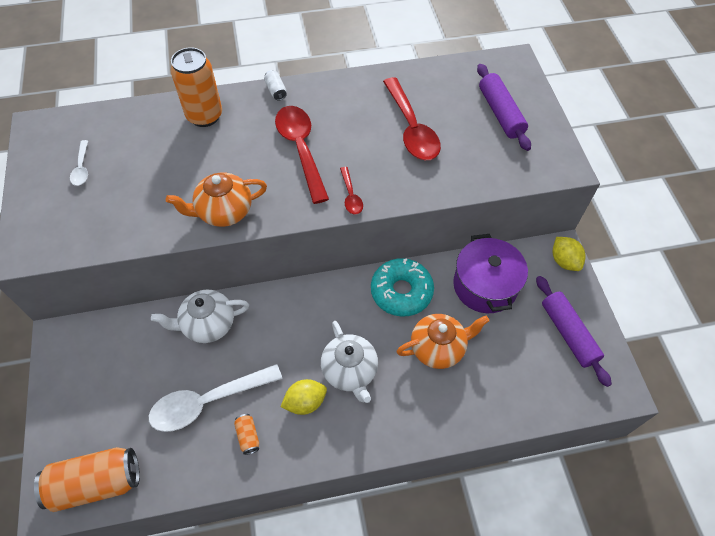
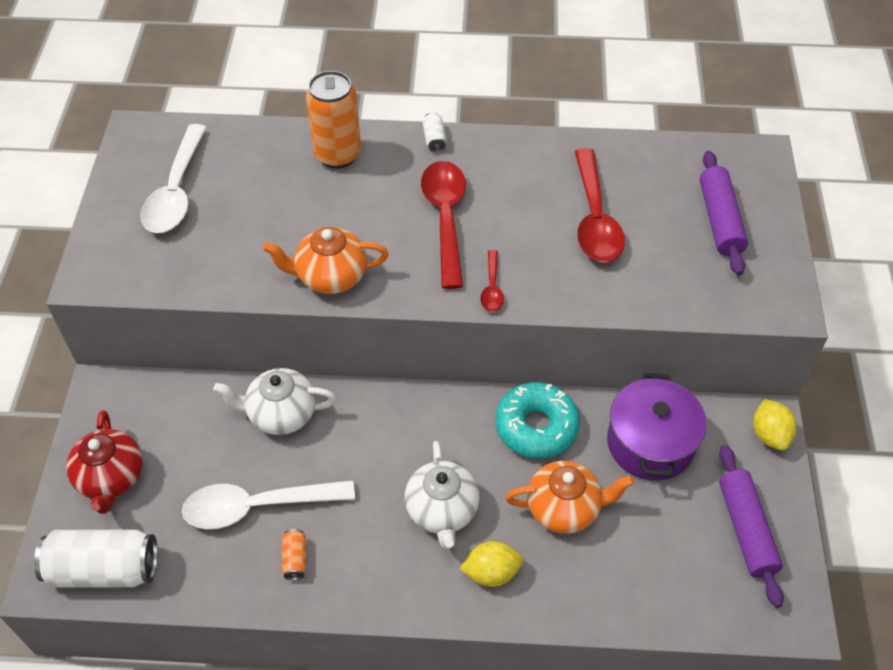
camera: 15 degrees right, 5 degrees down
orange can [34,447,140,512] -> white can [34,530,158,588]
white spoon [70,140,88,186] -> white spoon [140,124,207,233], size x2.06
yellow lemon [281,379,327,415] -> yellow lemon moved to [460,541,523,587]
none -> red teapot [66,410,143,514]

